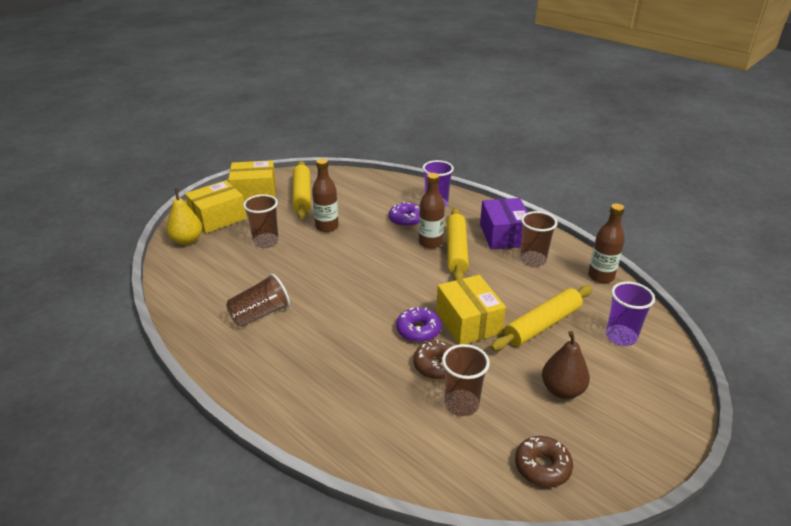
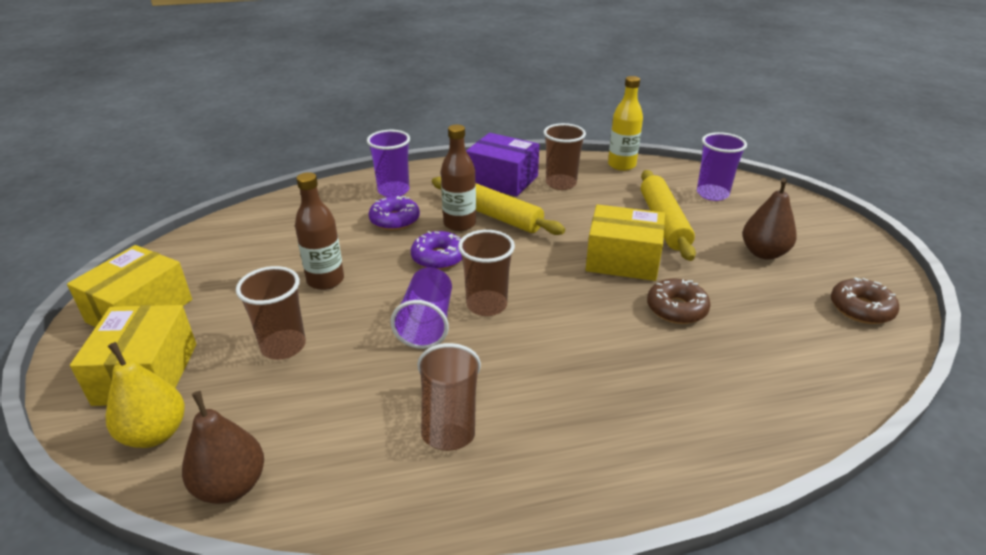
camera: 55 degrees left, 0 degrees up
yellow rolling pin [293,161,311,219] -> none
purple donut [396,307,441,342] -> purple donut moved to [411,231,462,270]
brown cup [442,344,490,416] -> brown cup moved to [458,230,515,316]
brown bottle [588,203,625,283] -> yellow bottle [608,76,643,171]
none -> brown pear [182,391,264,504]
none -> purple cup [390,267,452,349]

